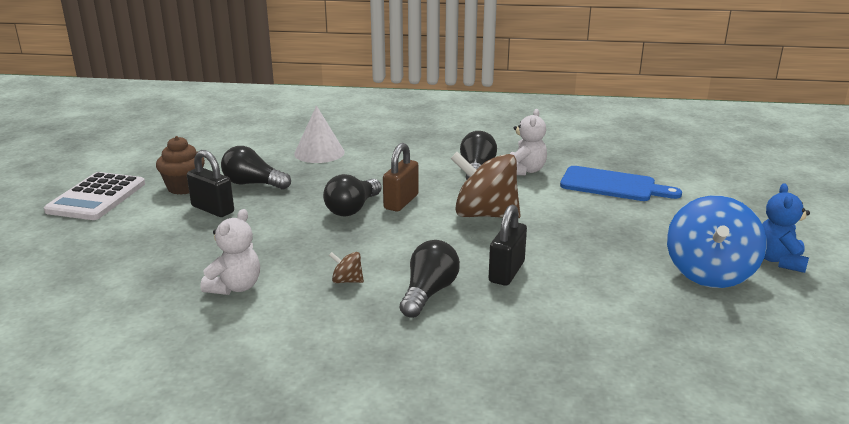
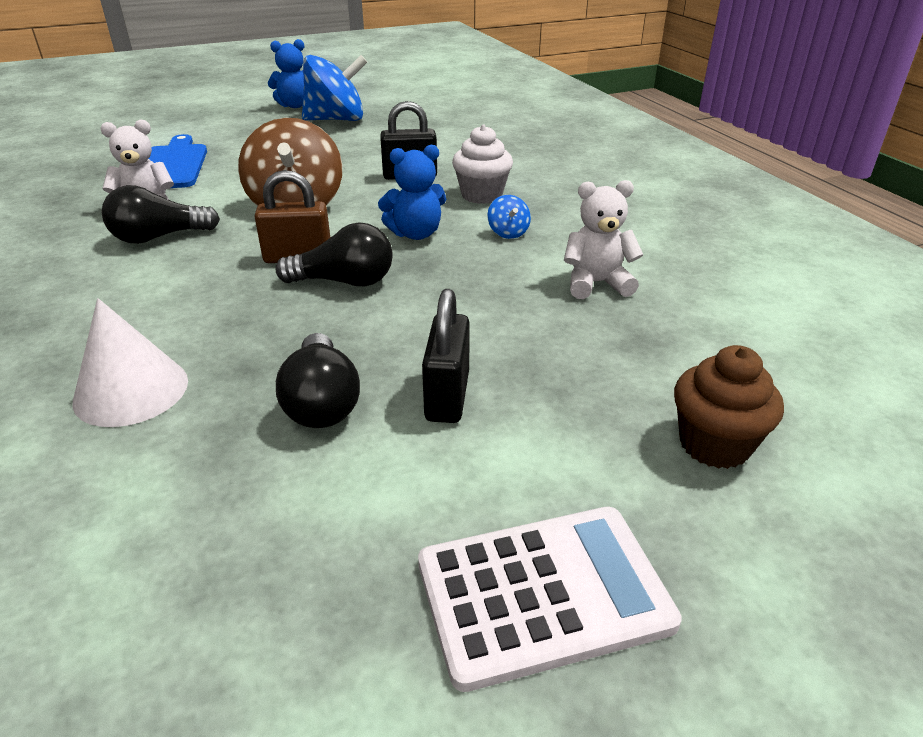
camera: 120 degrees left, 10 degrees up
brown cupcake [156,136,205,195] -> brown cupcake moved to [674,345,784,469]
brown spinning top [329,252,364,283] -> blue spinning top [487,195,531,239]
black light bulb [400,240,460,318] -> white cupcake [452,125,513,204]
none -> blue teddy bear [378,145,446,240]

